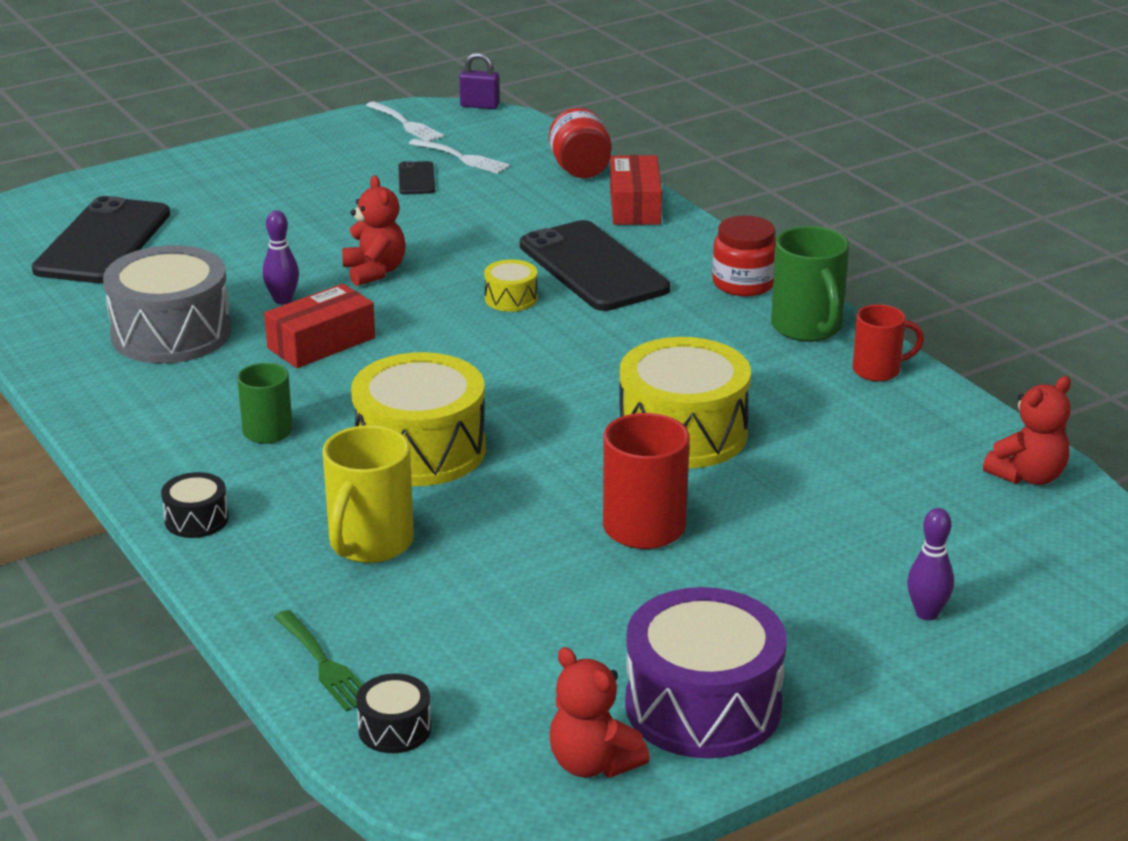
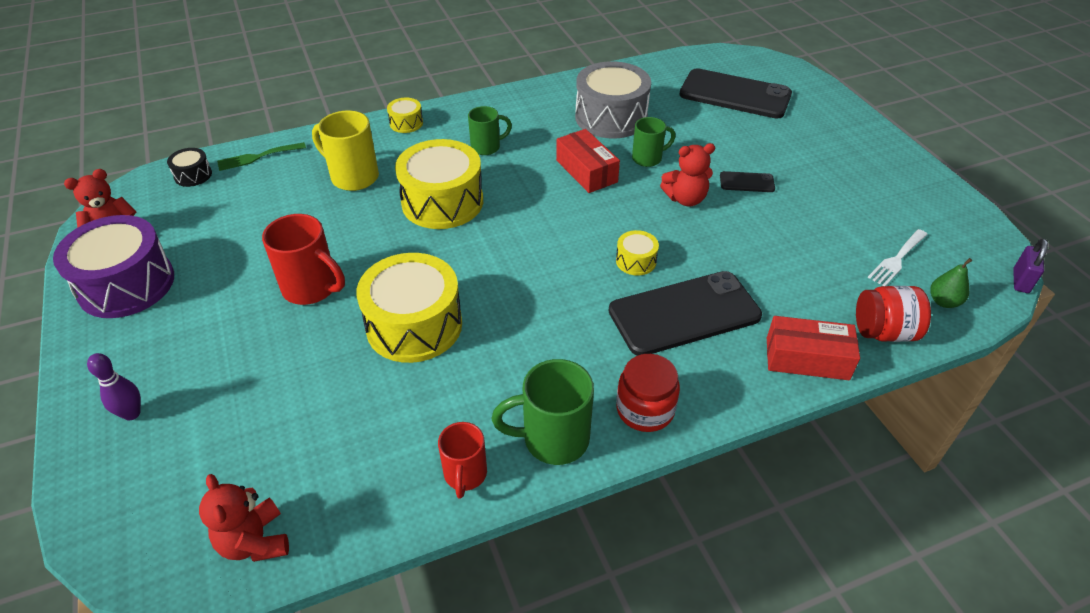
camera: 100 degrees right, 15 degrees up
black drum [161,472,229,538] -> yellow drum [387,98,423,133]
purple bowling pin [263,210,299,304] -> green mug [632,117,675,167]
white fork [366,102,445,142] -> none
black phone [398,161,435,195] -> black phone moved to [720,171,775,192]
none -> green pear [930,258,972,308]

